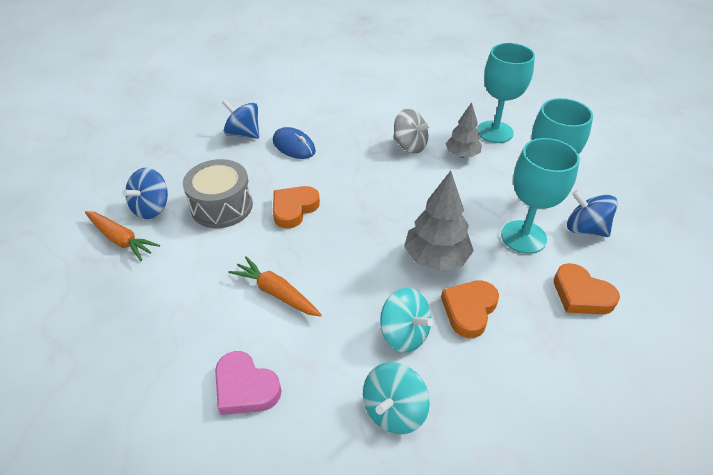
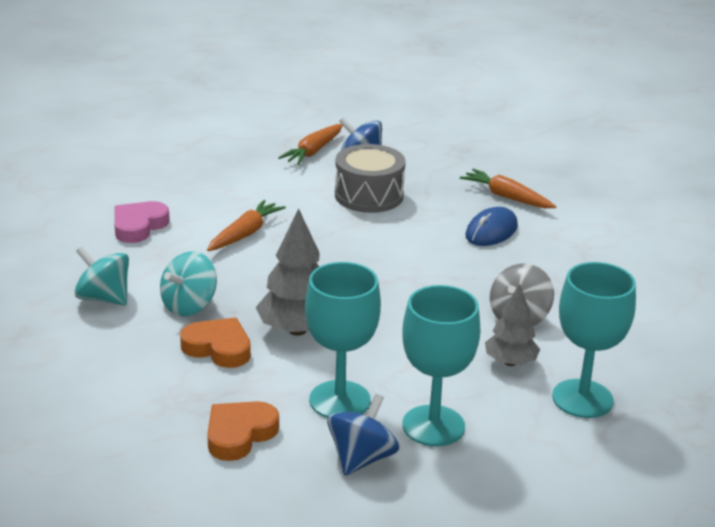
camera: 85 degrees right, 15 degrees down
blue spinning top [222,99,259,139] -> orange carrot [460,169,556,208]
orange heart [273,186,320,229] -> none

